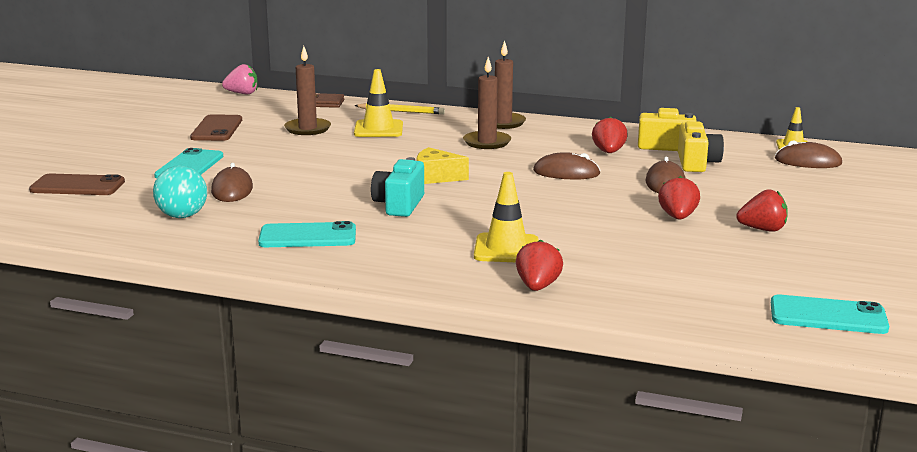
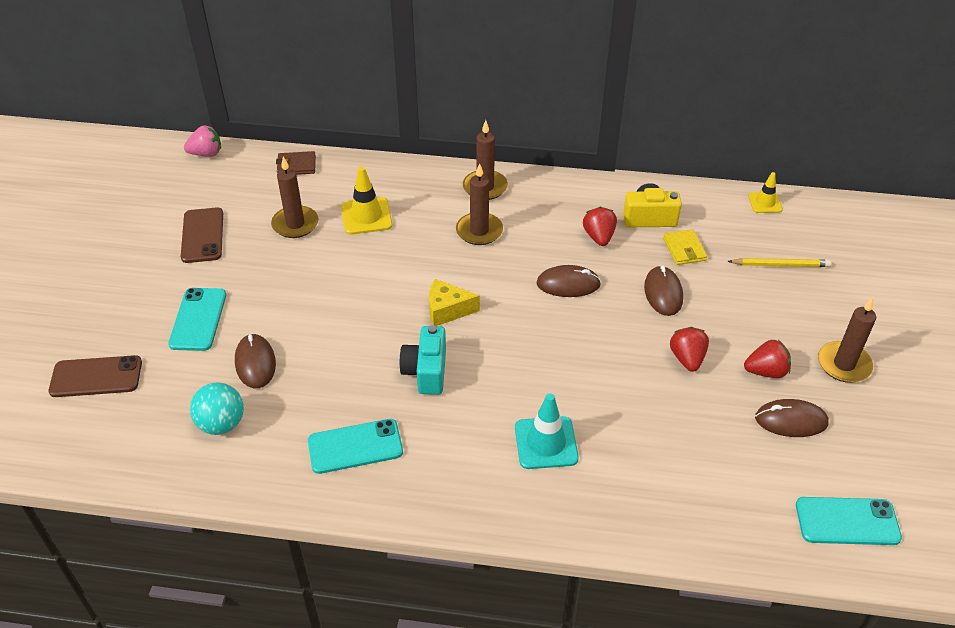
camera: 10 degrees left, 25 degrees up
yellow pencil [354,103,445,114] -> yellow pencil moved to [727,258,831,267]
yellow traffic cone [474,172,538,262] -> turquoise traffic cone [515,393,579,469]
red strawberry [516,239,563,291] -> none
yellow camera [678,121,724,172] -> yellow wallet [663,229,707,265]
brown mouse [775,140,842,168] -> brown mouse moved to [755,399,829,437]
none -> brown candle [818,297,876,383]

